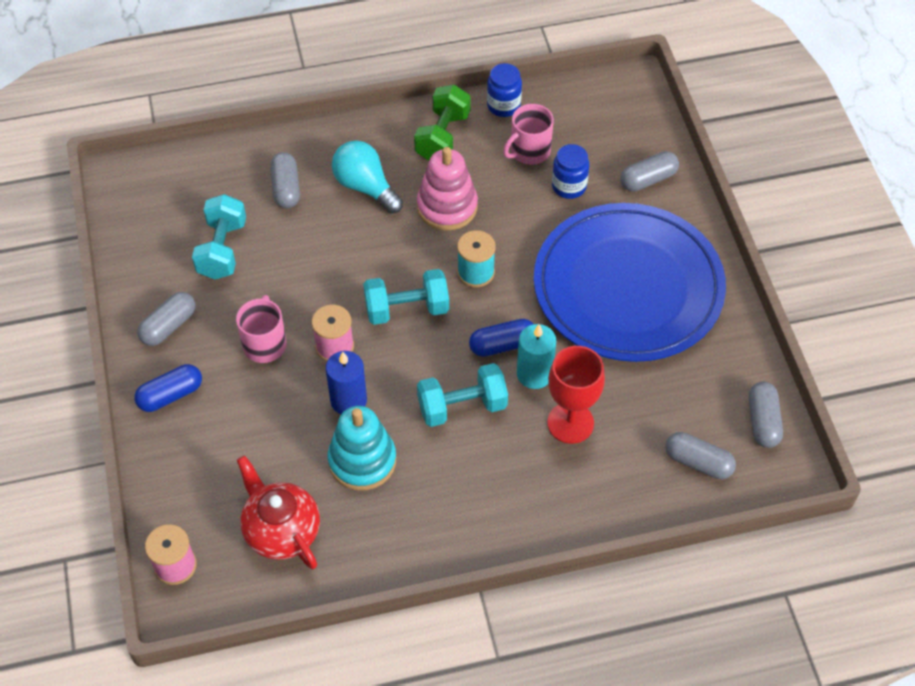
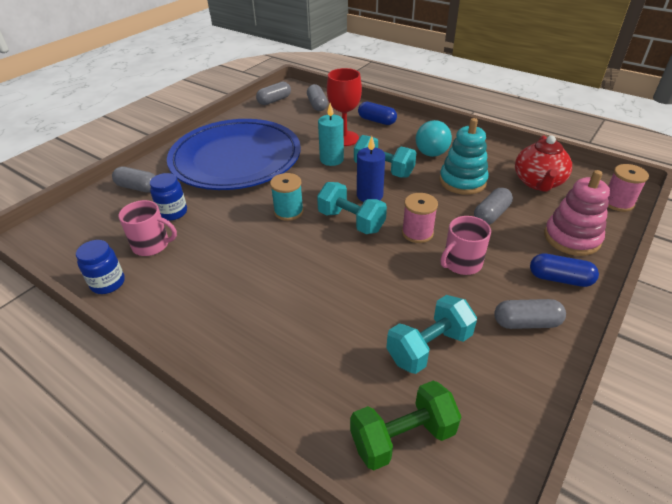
camera: 130 degrees left, 15 degrees down
grey capsule [270,152,300,208] -> grey capsule moved to [474,188,513,225]
blue candle [326,351,367,414] -> blue candle moved to [357,136,385,202]
turquoise light bulb [332,140,403,214] -> turquoise light bulb moved to [416,120,452,157]
green dumbbell [414,85,471,161] -> green dumbbell moved to [350,380,461,470]
pink stacking toy [417,147,478,231] -> pink stacking toy moved to [544,170,610,256]
blue capsule [469,319,533,357] -> blue capsule moved to [358,102,397,125]

